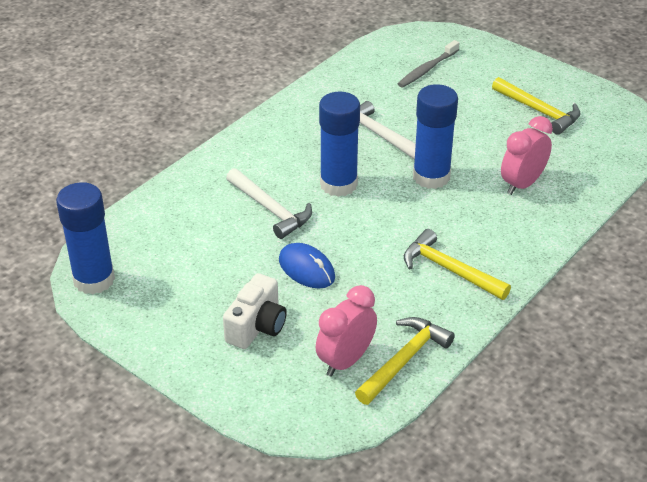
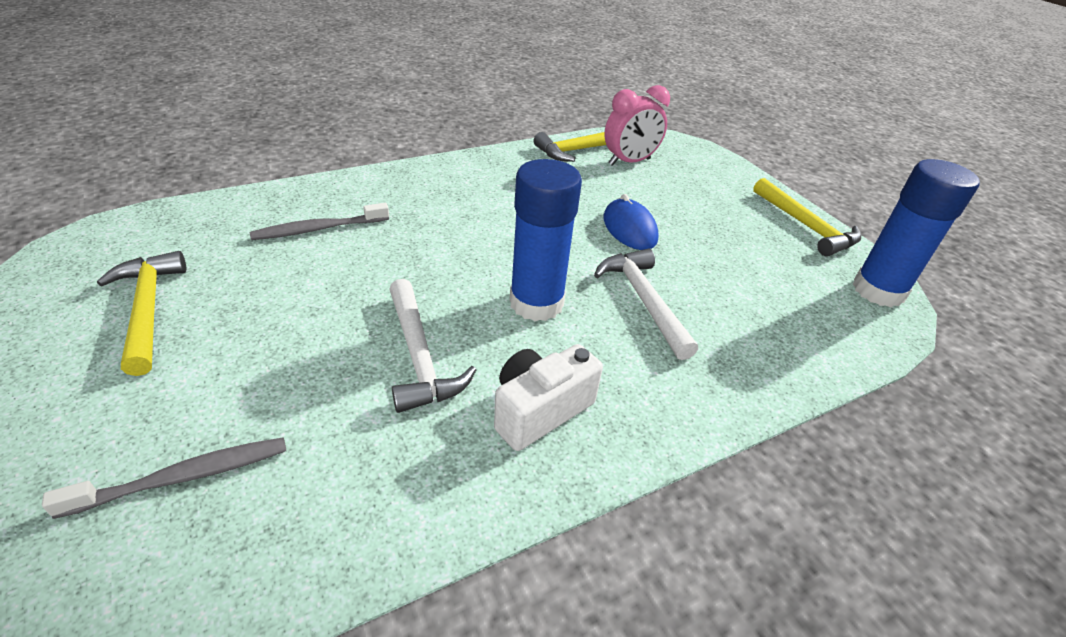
camera: 160 degrees left, 0 degrees up
white camera [223,273,287,349] -> white camera moved to [494,344,603,451]
yellow hammer [404,229,511,300] -> yellow hammer moved to [753,178,861,256]
blue glue stick [413,84,458,189] -> none
pink clock [501,116,553,195] -> grey toothbrush [250,203,389,240]

